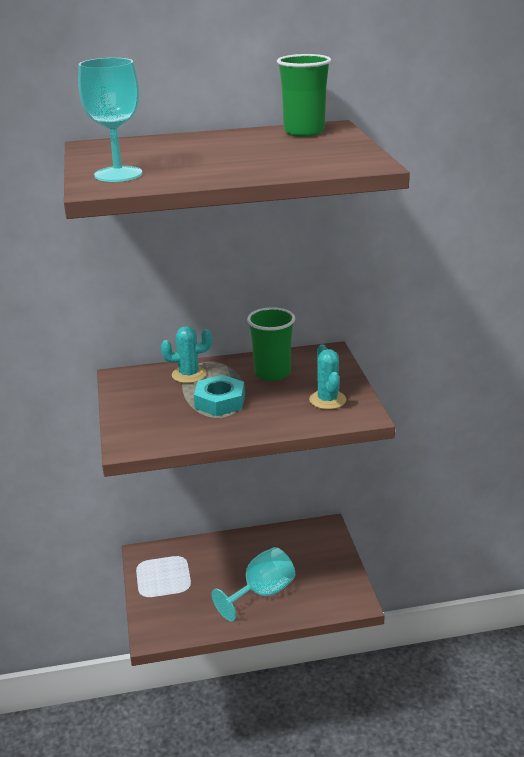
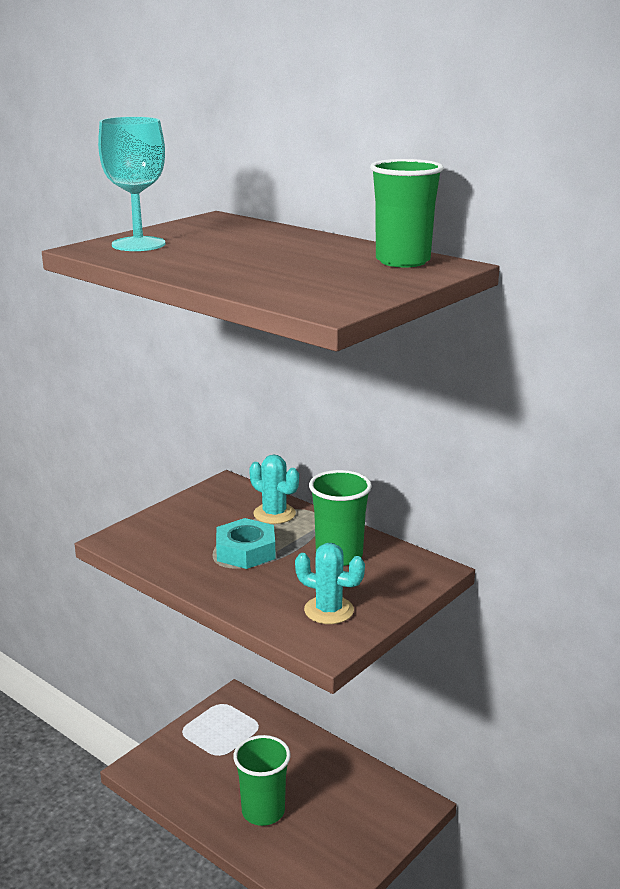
camera: 50 degrees right, 5 degrees down
turquoise goblet [211,547,295,621] -> green cup [233,735,291,826]
turquoise cactus [309,344,346,410] -> turquoise cactus turned 75 degrees clockwise [295,543,365,624]

